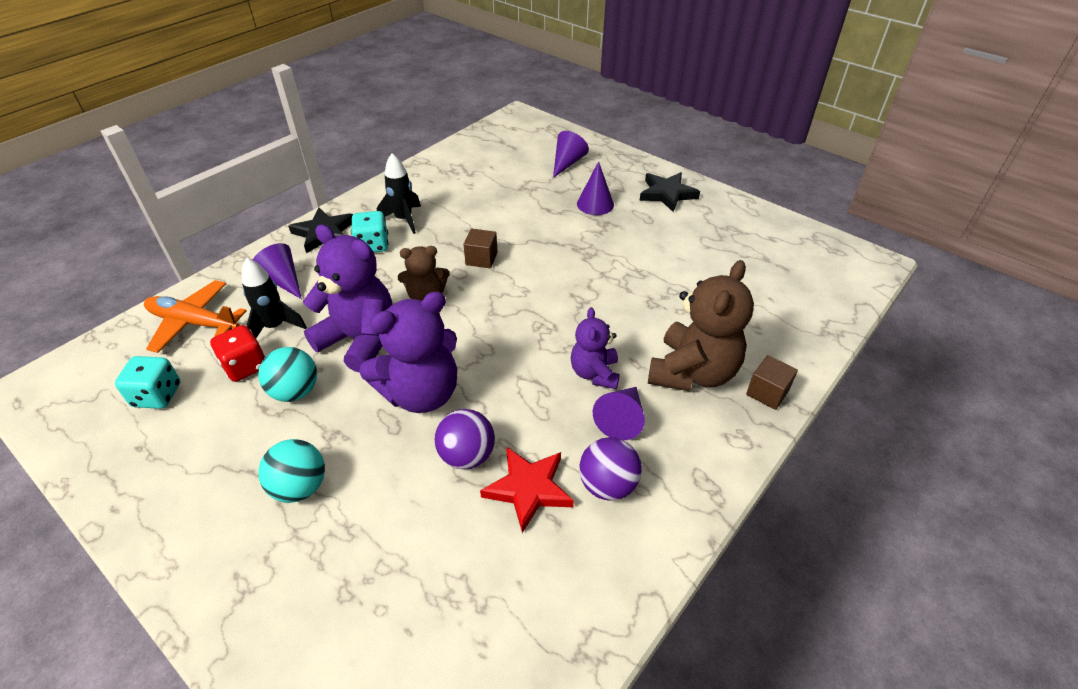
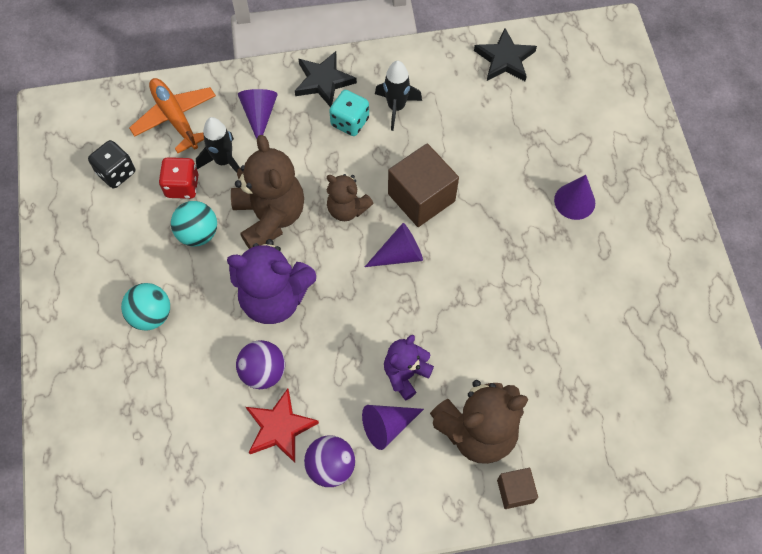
camera: 40 degrees right, 20 degrees up
turquoise dice [115,356,181,409] -> black dice [88,140,135,188]
purple teddy bear [303,224,393,372] -> brown teddy bear [231,135,304,249]
brown cube [463,229,498,268] -> brown cube [388,143,459,227], size x1.85
purple cone [553,131,589,178] -> purple cone moved to [365,223,423,267]
black star [640,172,700,212] -> black star moved to [474,28,537,81]

